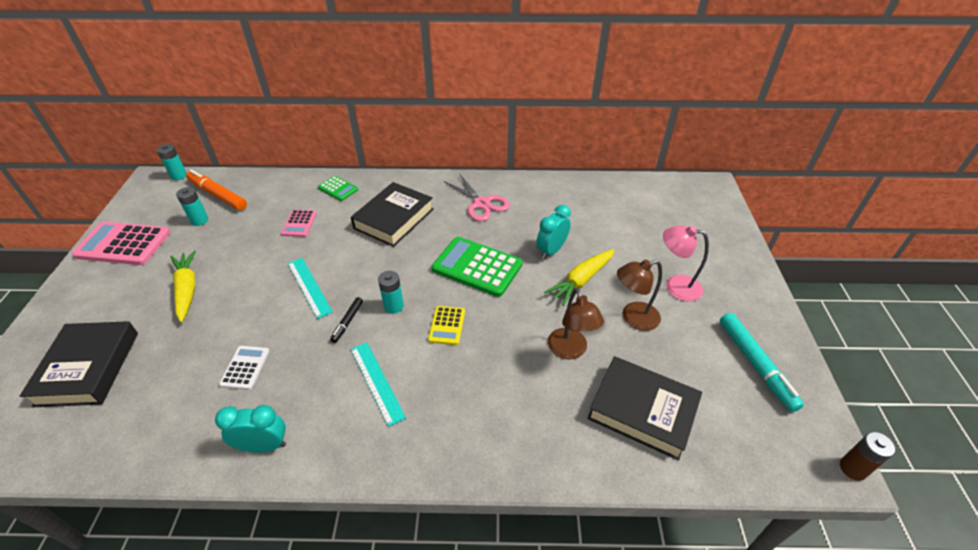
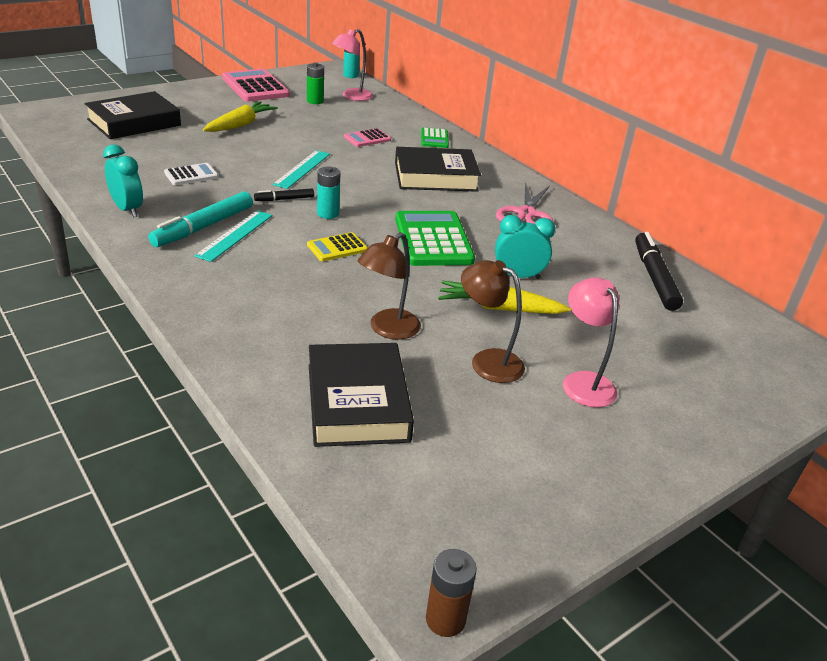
camera: 50 degrees right, 10 degrees down
turquoise battery [176,187,208,226] -> green battery [307,62,324,104]
orange marker [186,169,247,210] -> pink lamp [332,29,373,101]
turquoise marker [720,313,804,412] -> turquoise marker moved to [148,191,253,247]
none -> black marker [635,232,683,311]

